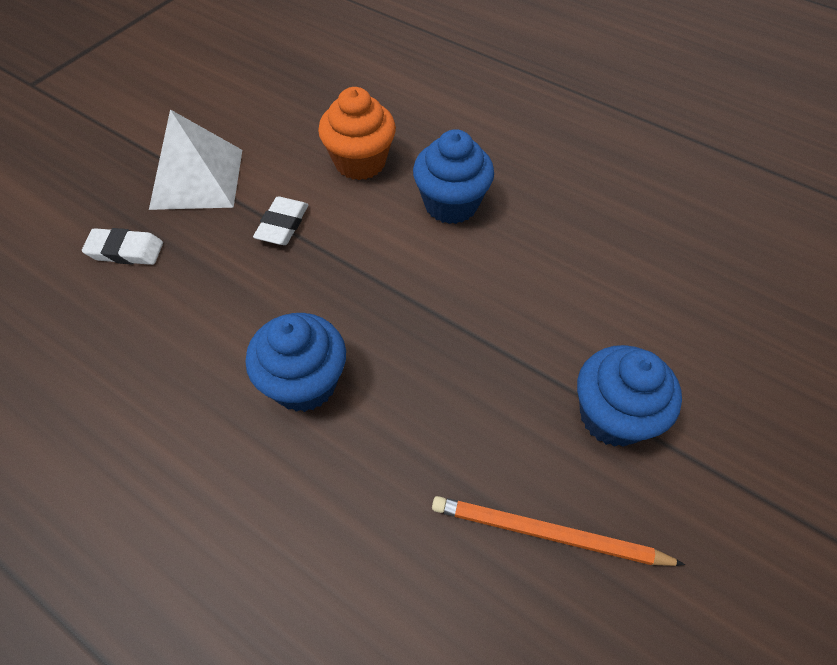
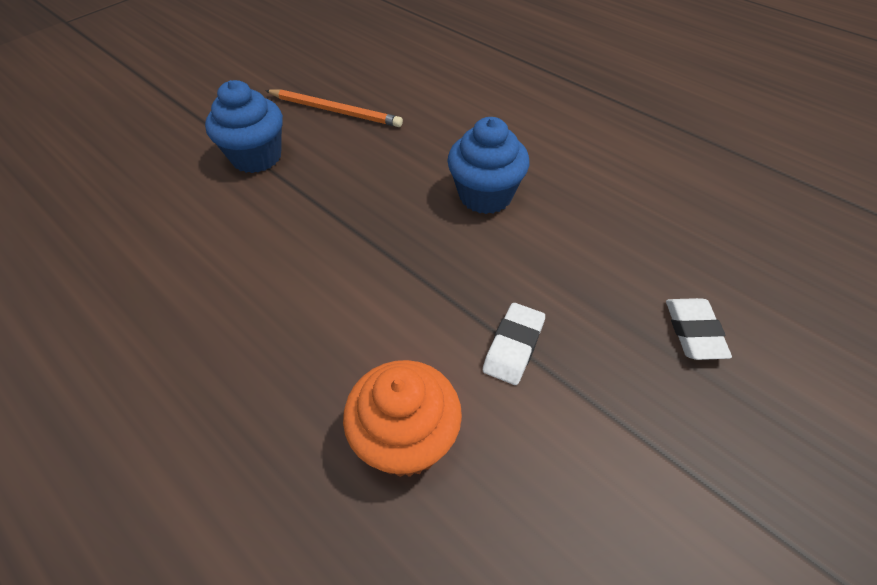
camera: 170 degrees left, 5 degrees down
white eraser [82,228,163,265] -> white eraser turned 75 degrees clockwise [666,298,732,360]
white pyramid [149,109,242,210] -> none
blue cupcake [413,129,494,224] -> none

